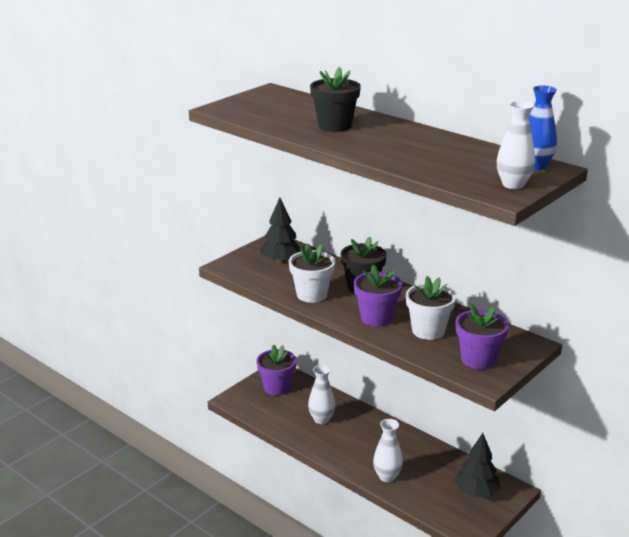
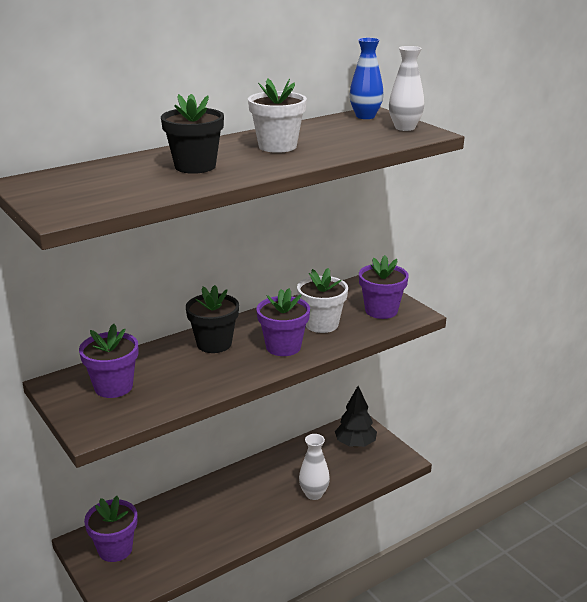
camera: 75 degrees left, 0 degrees up
black tree [260,197,301,264] -> purple flower pot [79,324,138,398]
white flower pot [289,243,335,303] -> white flower pot moved to [248,78,307,153]
white vase [308,365,335,424] -> none

